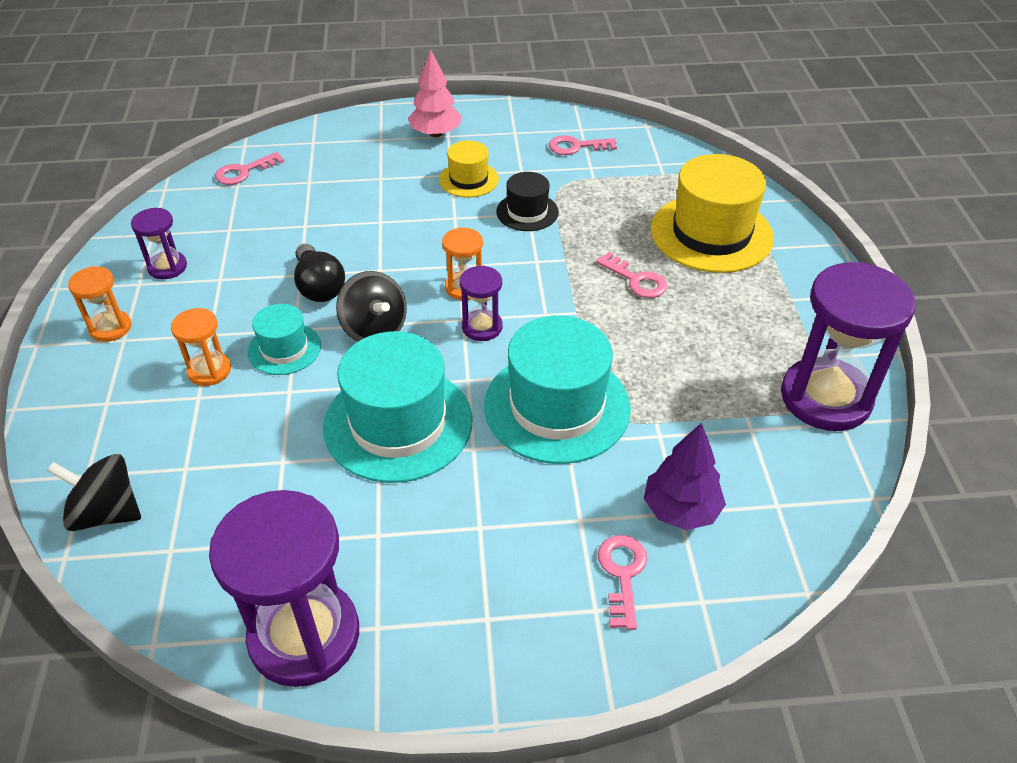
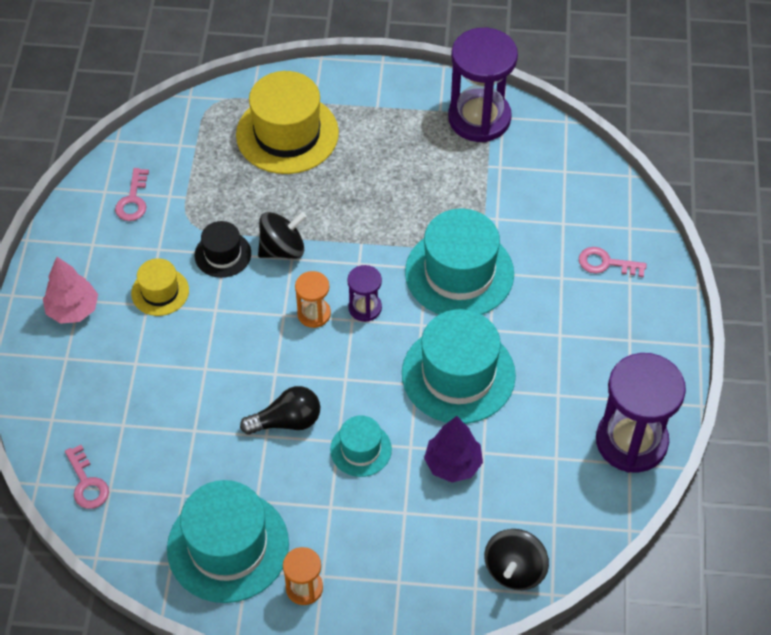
camera: 80 degrees left, 10 degrees up
purple hourglass [131,208,187,279] -> turquoise hat [167,480,289,603]
orange hourglass [171,308,231,386] -> none
black spinning top [336,271,407,341] -> black spinning top moved to [258,212,307,259]
pink key [596,252,667,298] -> none
purple tree [644,423,726,530] -> purple tree moved to [424,416,483,482]

